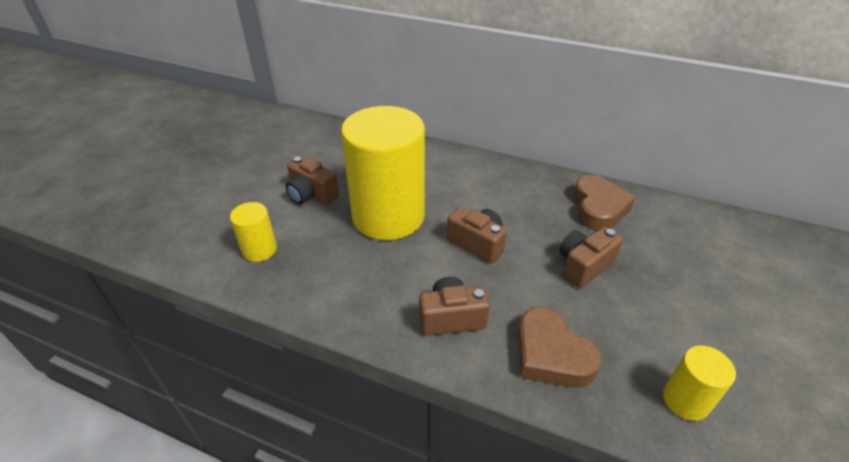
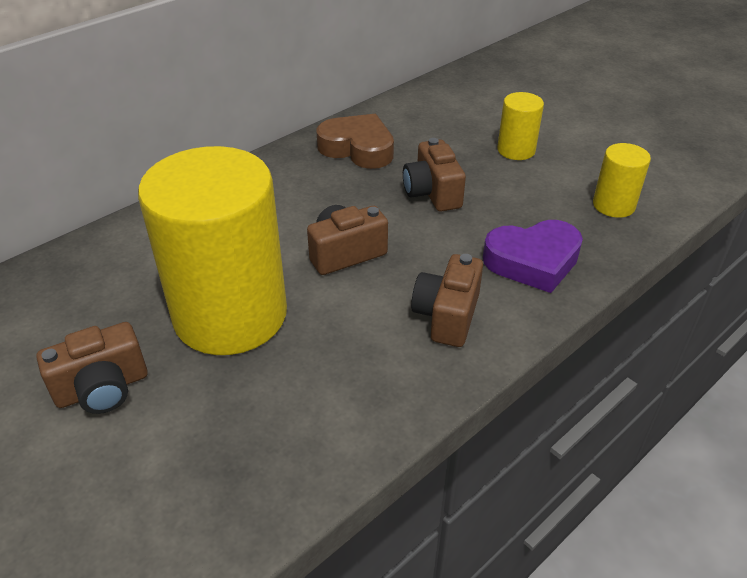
camera: 65 degrees left, 0 degrees up
yellow cylinder [230,202,277,262] -> yellow cylinder moved to [497,92,544,160]
brown heart [518,307,601,388] -> purple heart [483,220,583,293]

